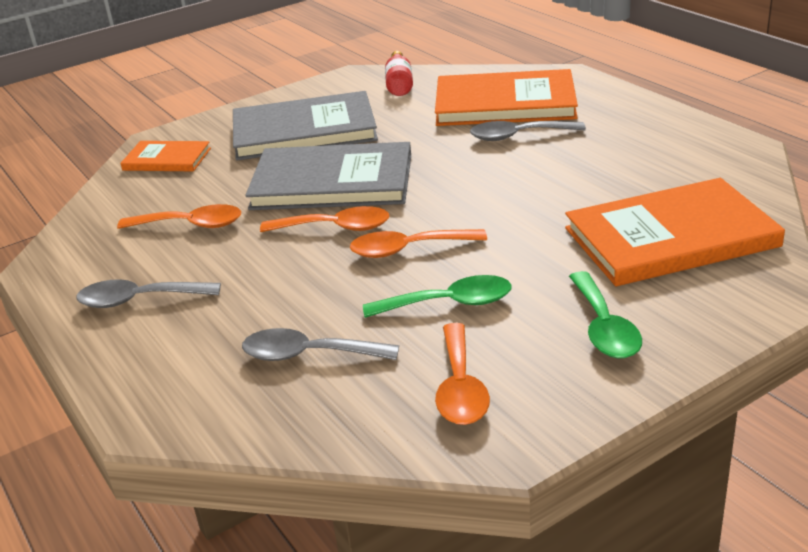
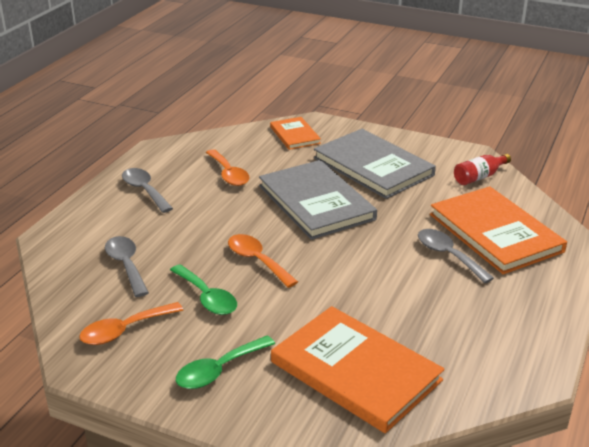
camera: 55 degrees right, 0 degrees up
orange spoon [260,206,390,232] -> none

